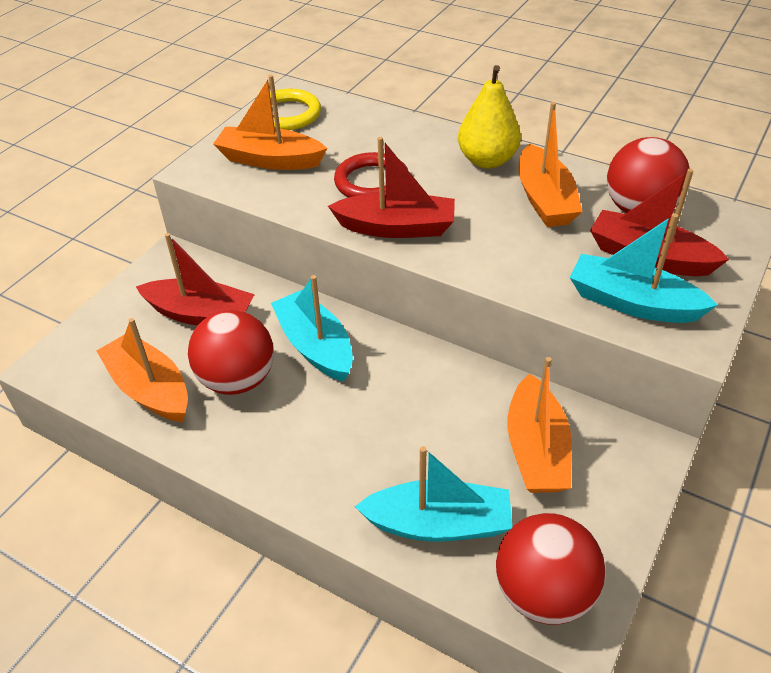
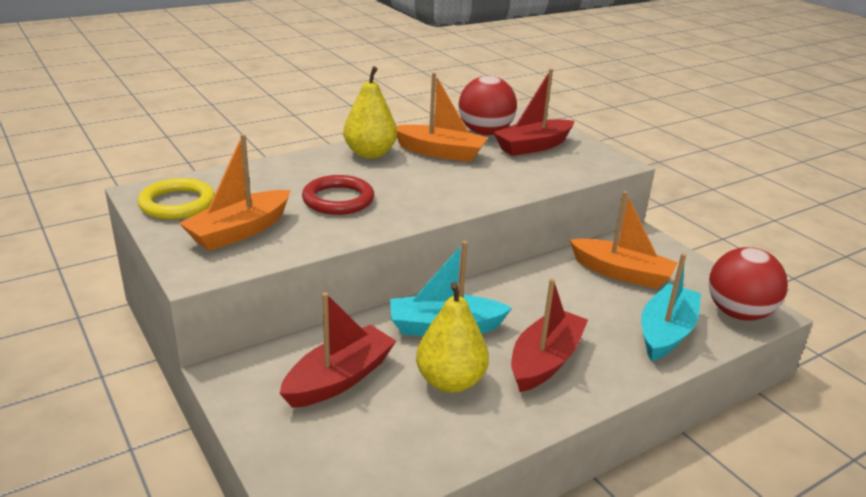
camera: 65 degrees left, 15 degrees down
orange boat [97,318,188,422] -> none
red ball [188,310,274,395] -> yellow pear [416,282,489,393]
red boat [328,137,455,238] -> red boat moved to [511,278,588,392]
turquoise boat [570,213,718,323] -> none

